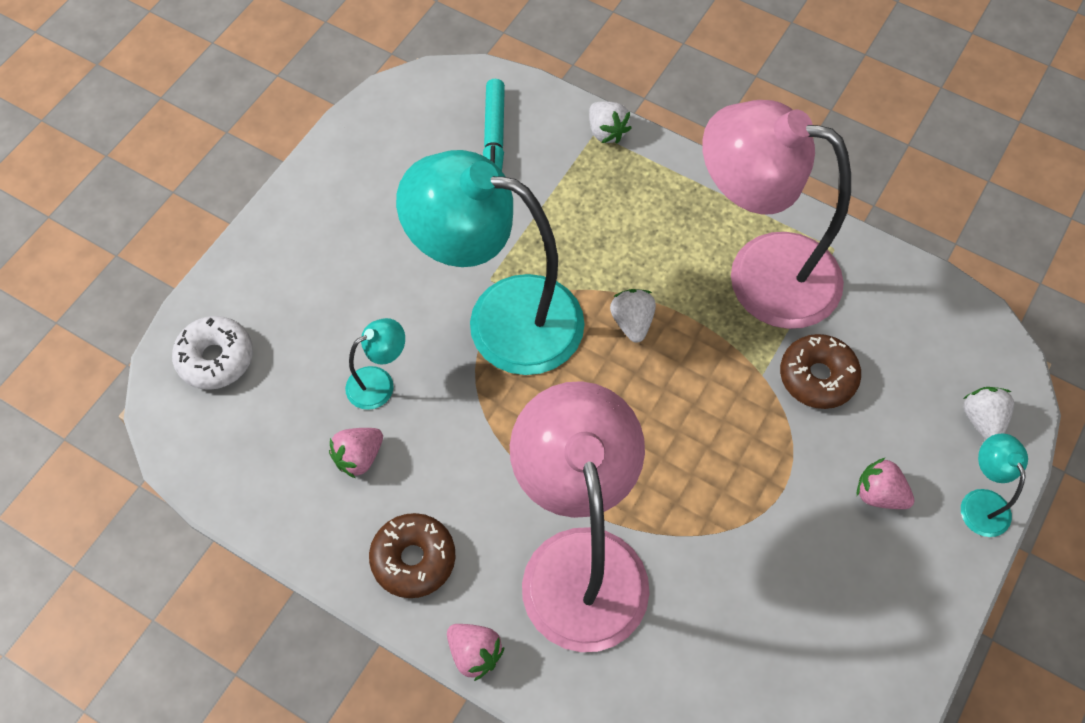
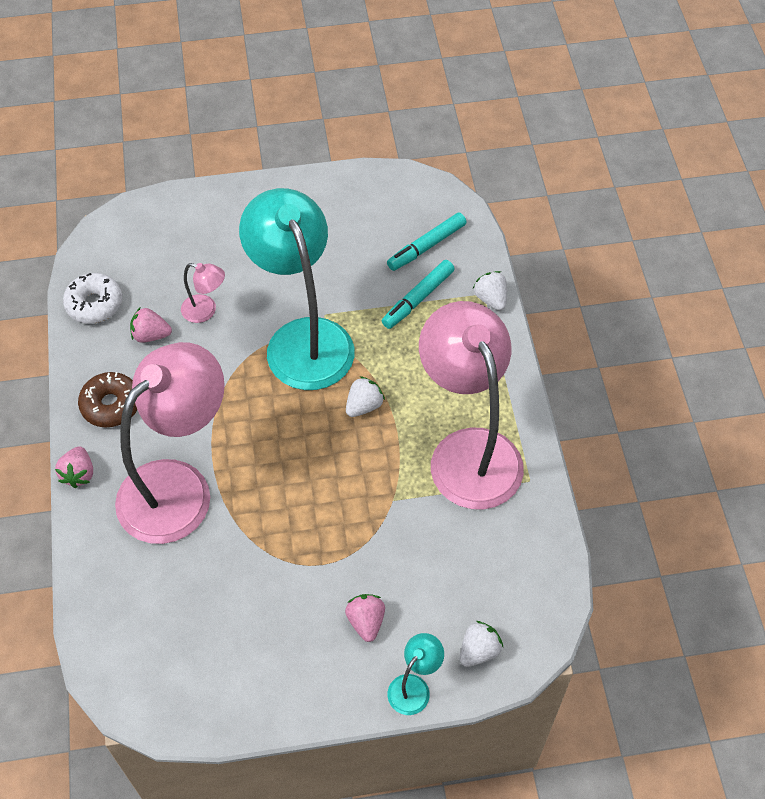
camera: 50 degrees right, 5 degrees down
white donut [172,316,253,390] -> white donut moved to [63,273,122,324]
turquoise lamp [345,318,405,410] -> pink lamp [181,263,225,323]
white strawberry [589,101,632,144] -> white strawberry turned 135 degrees clockwise [473,271,507,311]
brown donut [780,334,861,409] -> none
none -> turquoise marker [382,260,454,329]

